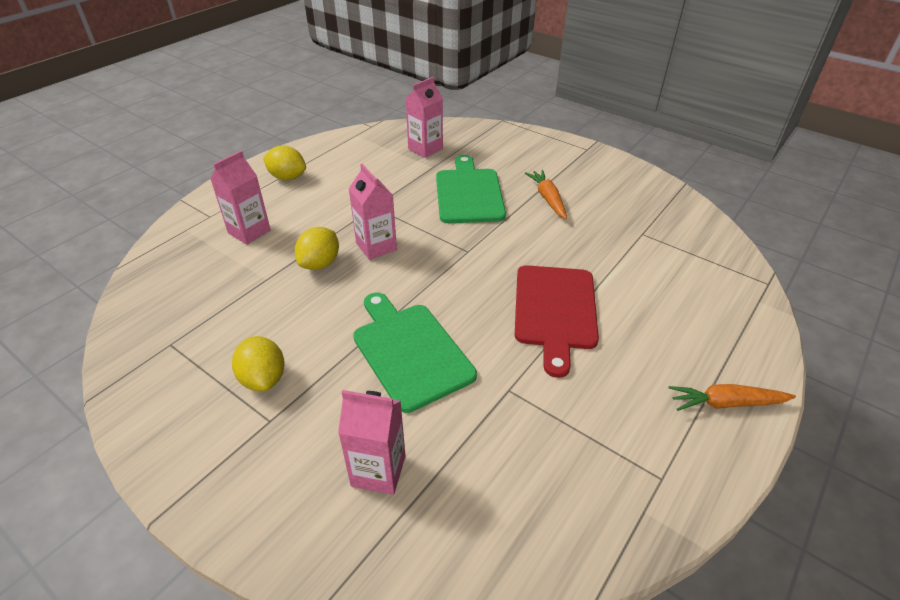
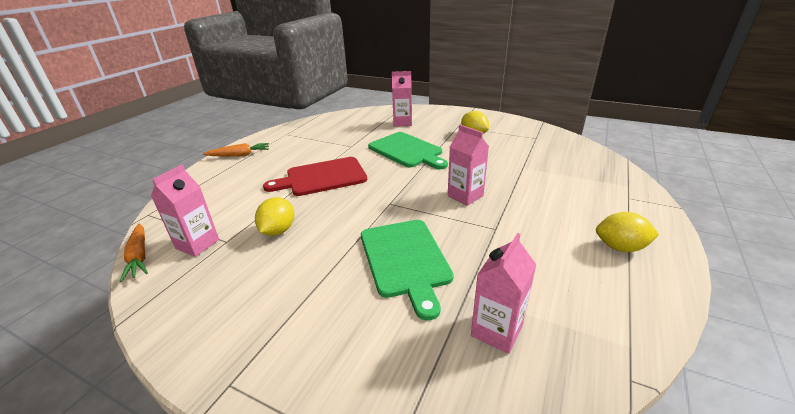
camera: 170 degrees right, 10 degrees down
pink carton [210,151,271,244] -> pink carton moved to [151,164,219,257]
yellow lemon [295,227,339,270] -> yellow lemon moved to [255,197,294,236]
red cutting board [515,265,599,378] -> red cutting board turned 105 degrees counterclockwise [263,157,367,196]
orange carrot [525,170,567,219] -> orange carrot moved to [120,223,148,282]

